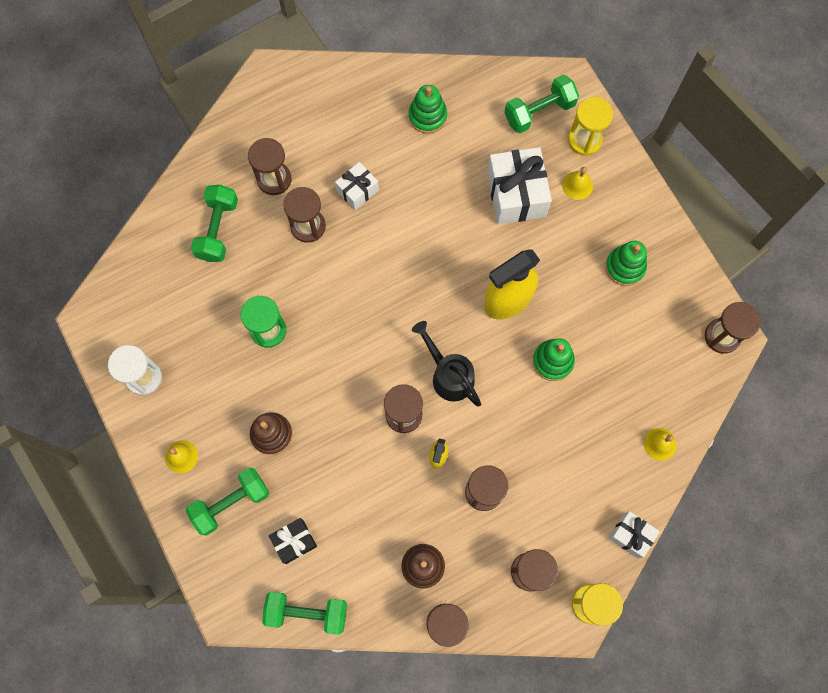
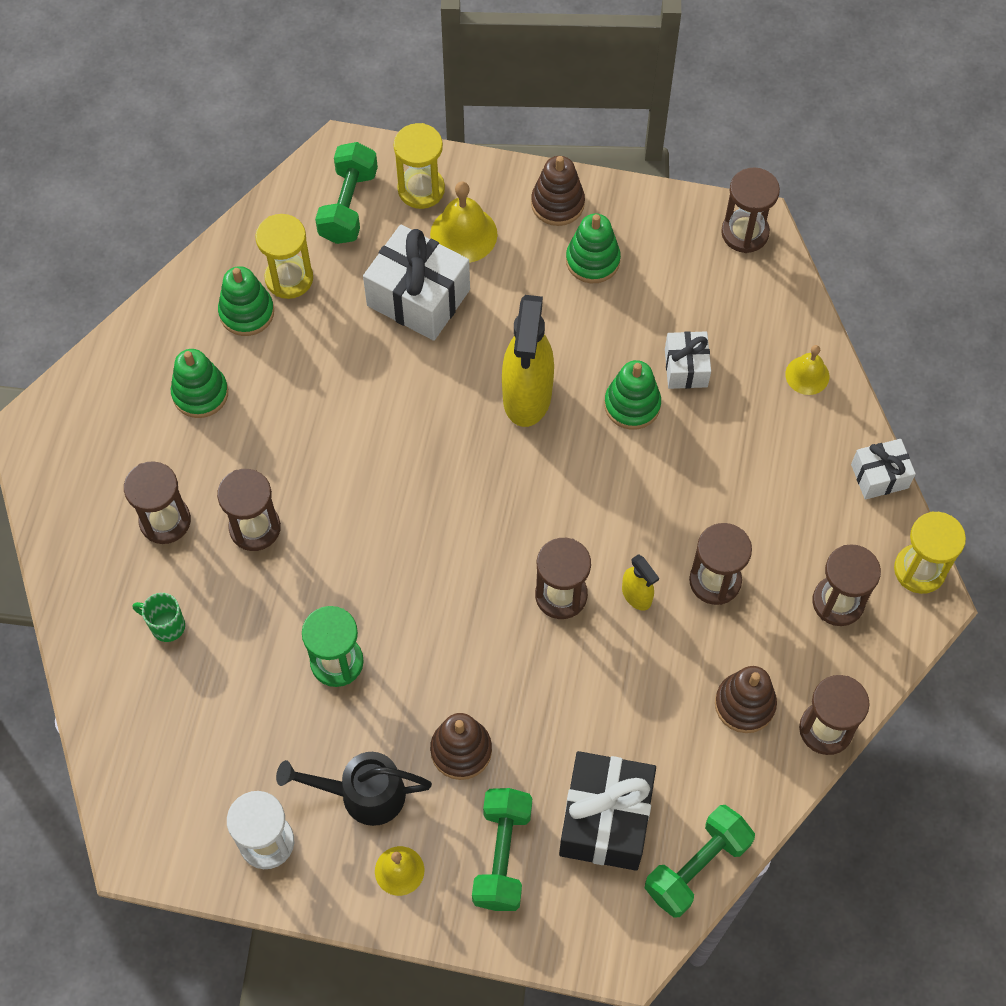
camera: 50 degrees left, 10 degrees down
green dumbbell [191,185,238,262] -> green mug [133,593,185,642]
black gift [269,518,317,564] -> black gift [559,751,656,871], size x1.78
white gift [335,162,379,210] -> white gift moved to [665,331,711,389]
black watering can [412,321,481,406] -> black watering can moved to [276,752,432,826]
yellow bell [562,167,593,200] -> yellow bell [430,181,497,263], size x1.58
none -> green stacking toy [171,349,228,418]
none -> yellow hourglass [255,214,313,299]
none -> brown stacking toy [531,156,585,226]

